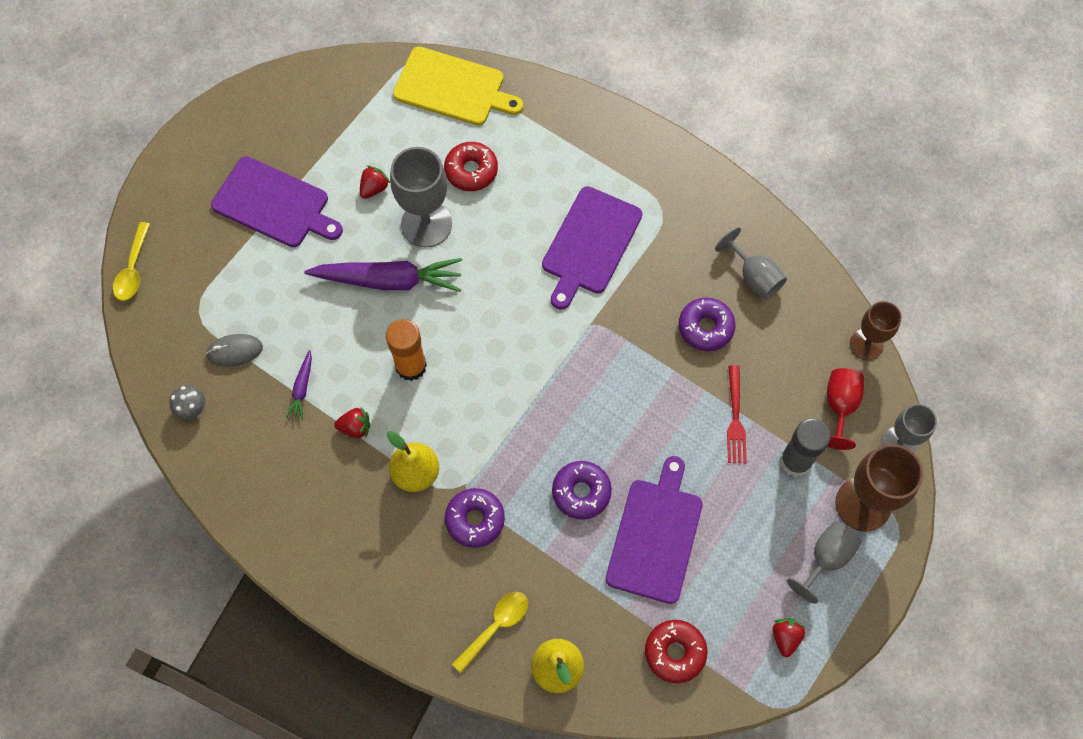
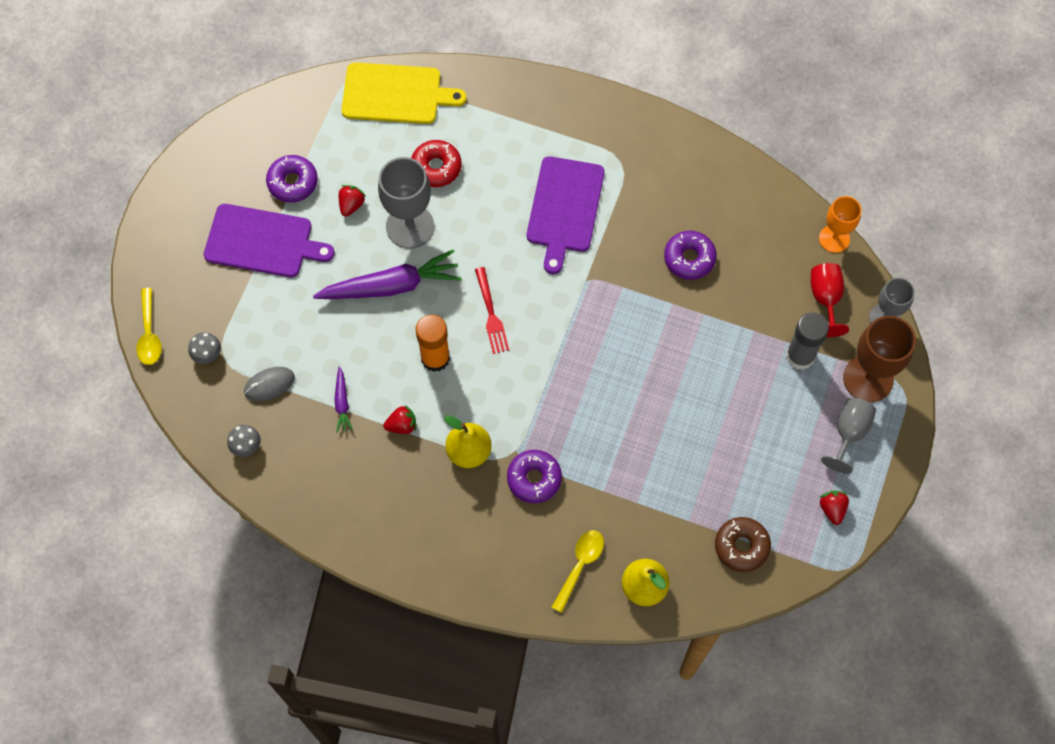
camera: 15 degrees left, 0 degrees up
purple donut [552,461,612,520] -> purple donut moved to [266,155,318,203]
purple cutting board [606,456,703,604] -> none
red donut [645,620,708,683] -> brown donut [715,517,771,572]
grey goblet [715,227,787,300] -> none
red fork [727,365,747,463] -> red fork moved to [475,267,509,354]
brown goblet [850,301,902,360] -> orange goblet [819,196,861,253]
none -> grey mushroom [188,332,221,364]

